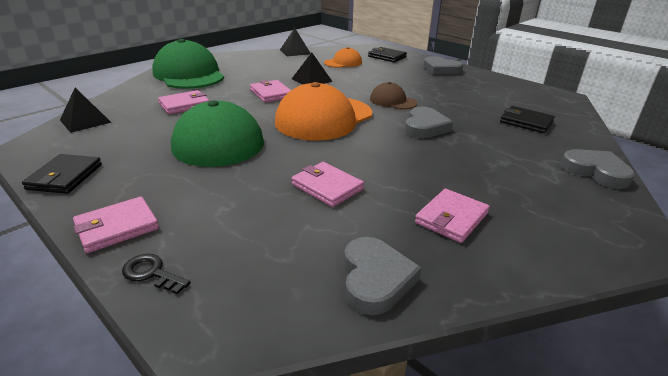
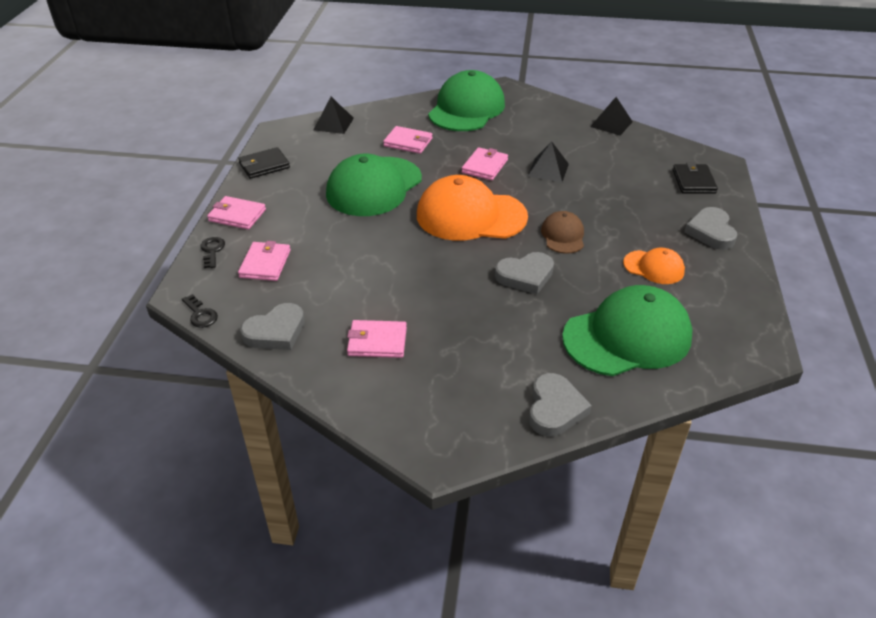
camera: 55 degrees right, 10 degrees up
pink wallet [291,162,364,207] -> pink wallet moved to [238,241,291,281]
orange cap [324,47,362,68] -> orange cap moved to [623,248,685,284]
black wallet [500,106,555,133] -> green cap [562,285,692,376]
none -> black key [182,294,218,328]

